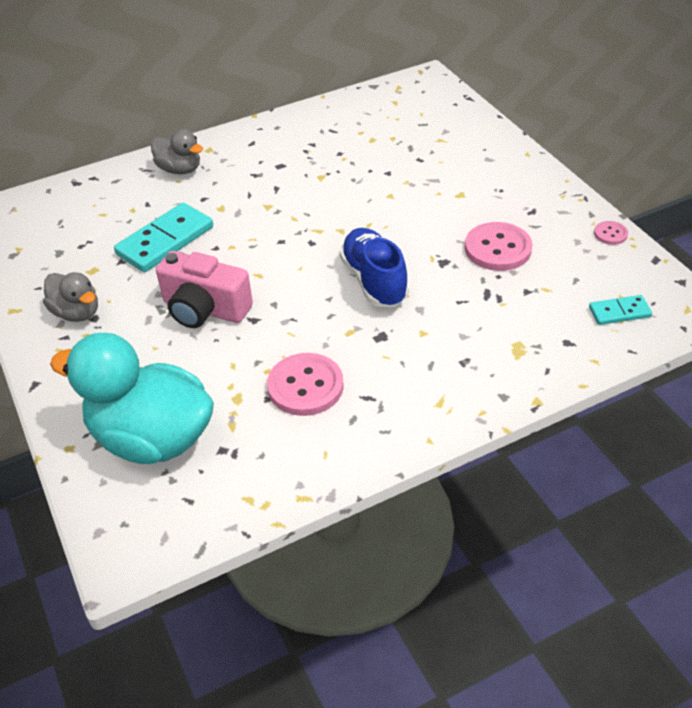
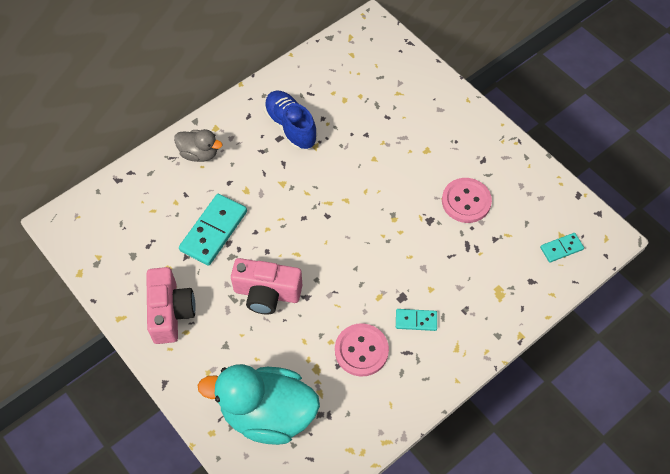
camera: 15 degrees left, 15 degrees up
grey duck [43,272,98,322] -> pink camera [146,267,196,344]
blue shoe [340,228,409,307] -> blue shoe moved to [264,91,317,150]
pink button [594,221,628,245] -> none
none -> turquoise domino [396,309,437,331]

